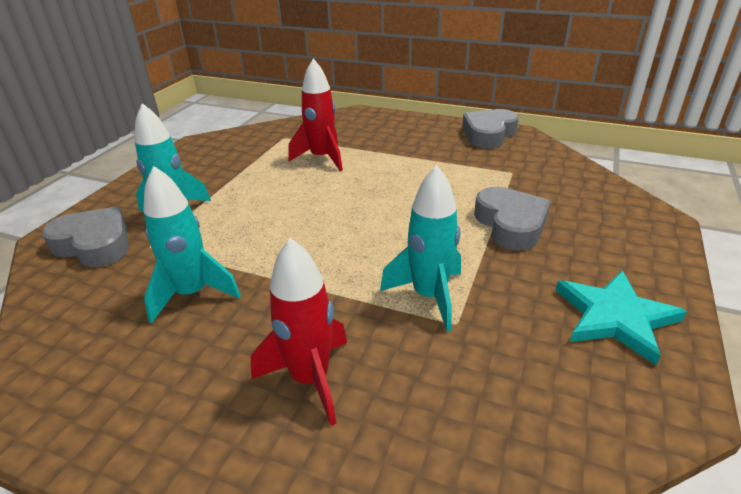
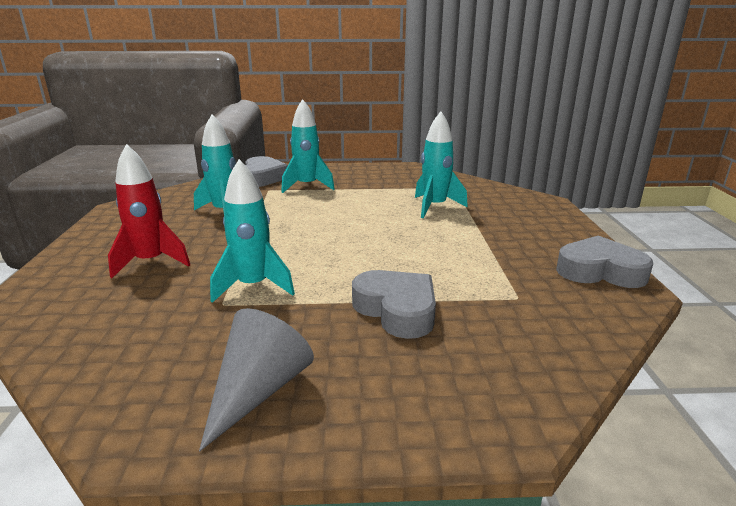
camera: 65 degrees right, 10 degrees down
red rocket [288,59,343,171] -> turquoise rocket [415,112,468,218]
grey heart [474,187,551,251] -> grey heart turned 90 degrees counterclockwise [352,270,436,339]
turquoise star [556,271,687,366] -> grey cone [199,308,314,451]

